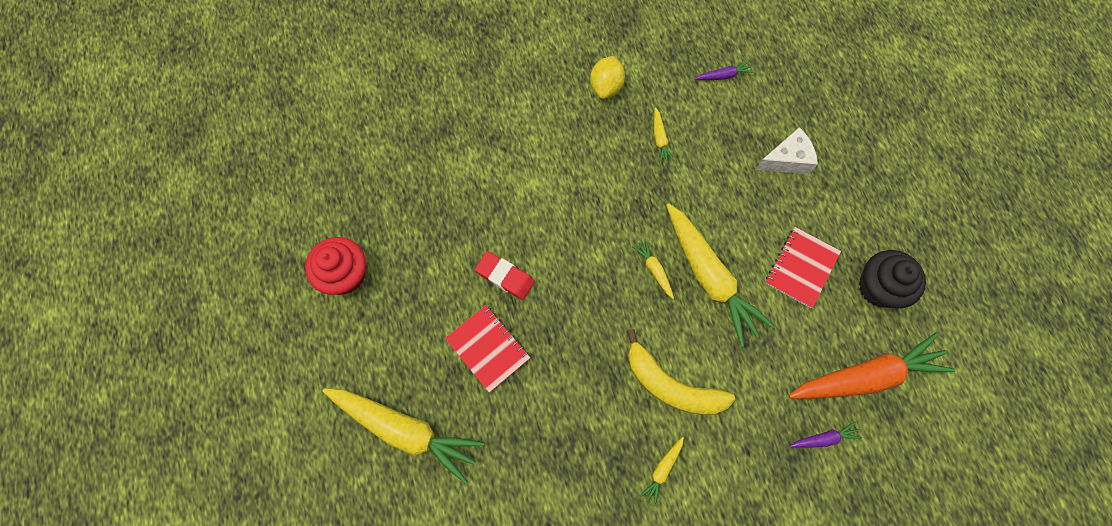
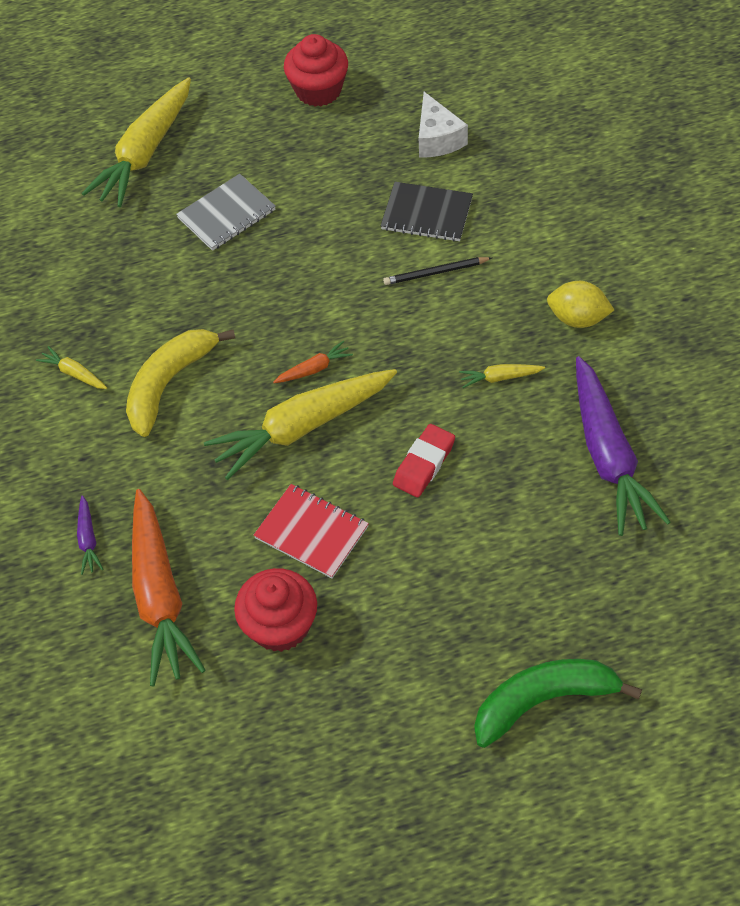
camera: 95 degrees right, 15 degrees down
red notebook [445,305,530,393] -> grey notebook [176,174,276,251]
red eraser [475,251,535,300] -> red eraser moved to [393,424,455,497]
yellow carrot [632,239,674,299] -> orange carrot [273,341,353,383]
purple carrot [694,60,755,80] -> purple carrot [576,356,670,536], size x2.37
white cheese [756,127,818,174] -> white cheese moved to [419,92,468,158]
black cupcake [859,250,926,308] -> red cupcake [234,568,317,652]
none -> black notebook [381,182,473,242]
none -> black pencil [383,257,492,285]
none -> green banana [474,659,642,748]

